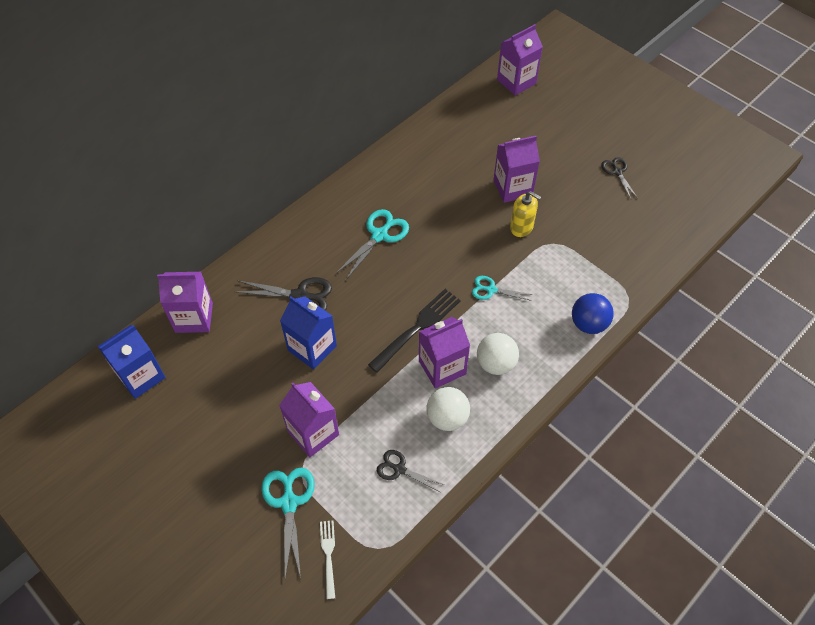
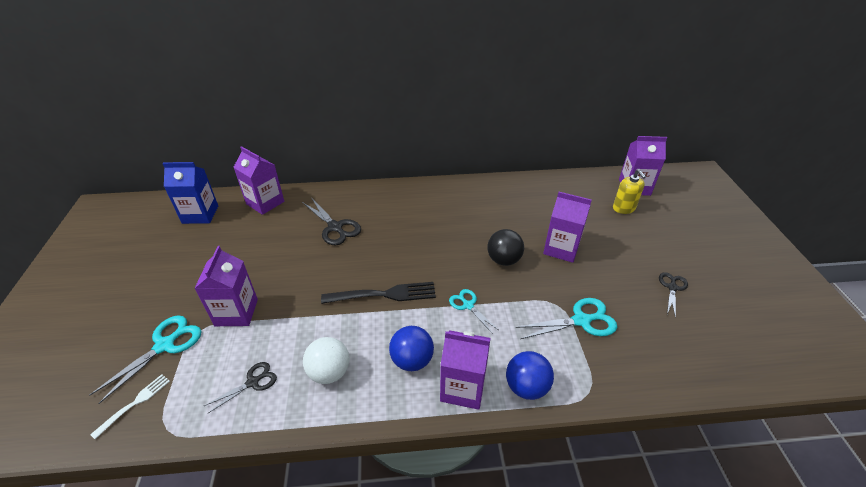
camera: 40 degrees right, 15 degrees down
blue carton [280,296,337,370] -> none
turquoise scissors [335,209,409,280] -> turquoise scissors moved to [515,298,617,339]
black scissors [377,450,444,492] -> black scissors turned 75 degrees clockwise [204,362,277,414]
purple carton [419,317,470,389] -> purple carton moved to [440,330,491,410]
white ball [477,333,519,375] -> blue ball [389,326,434,371]
yellow soap dispenser [510,191,541,237] -> yellow soap dispenser moved to [613,169,646,214]
none -> black ball [487,229,524,266]

